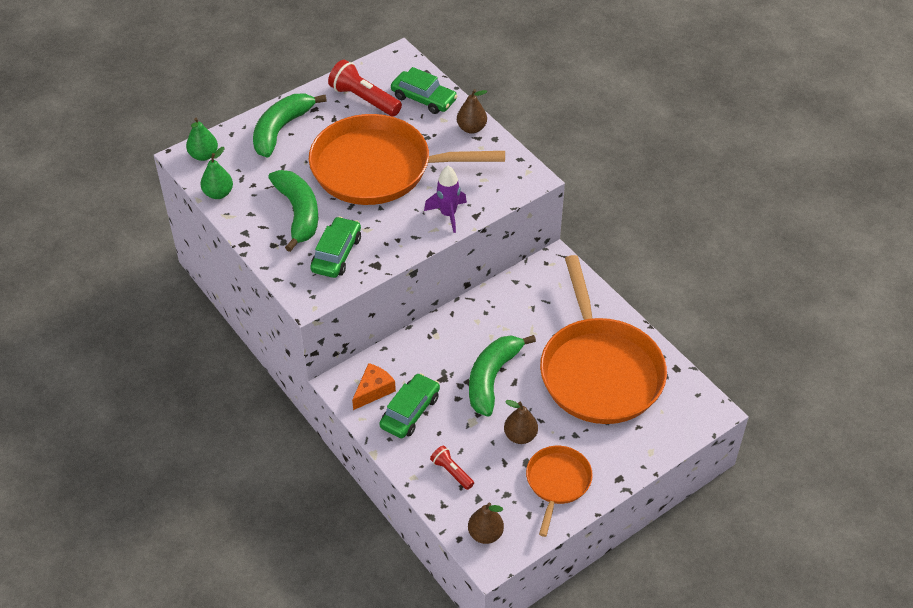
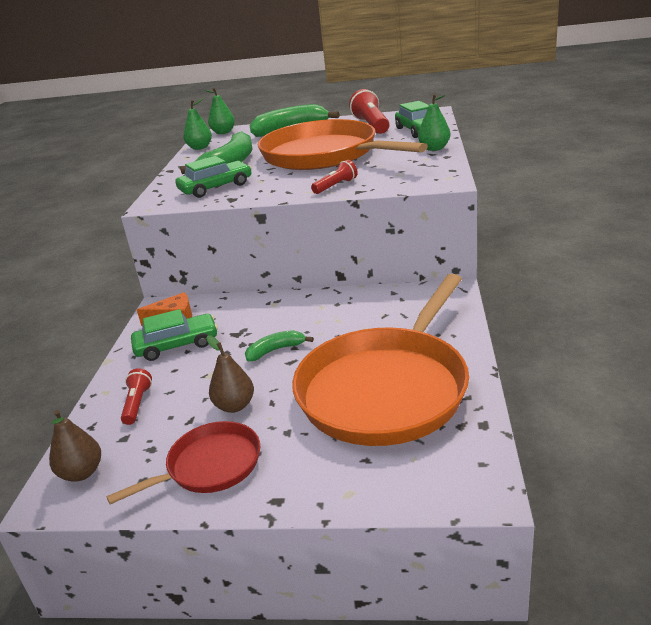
camera: 45 degrees right, 20 degrees down
purple rocket [424,166,467,233] -> red flashlight [311,160,358,194]
brown pear [457,89,488,134] -> green pear [418,94,450,151]
green banana [469,335,536,417] -> green banana [245,330,314,361], size x0.53
orange pan [526,446,593,537] -> red pan [106,421,260,504]

